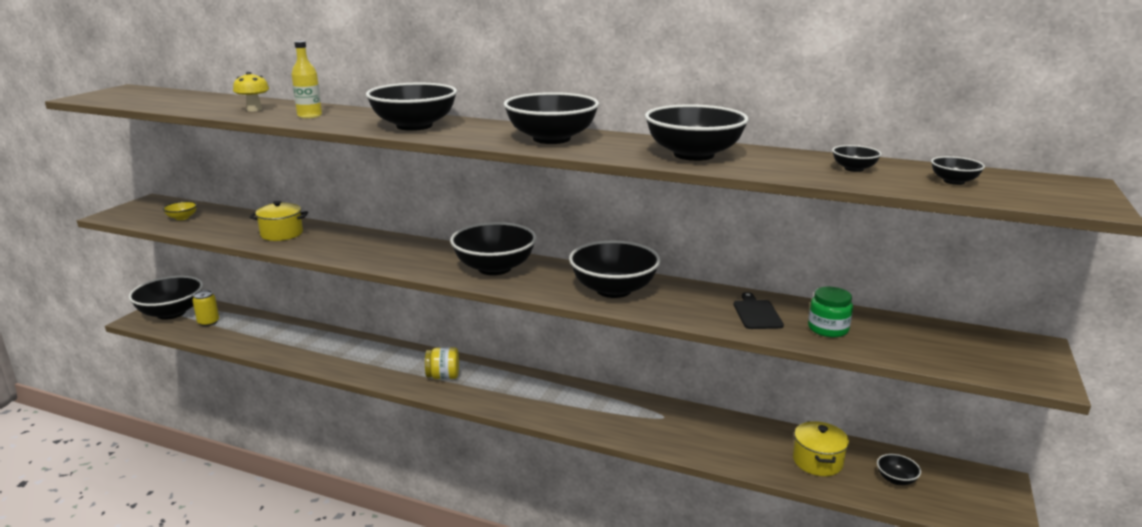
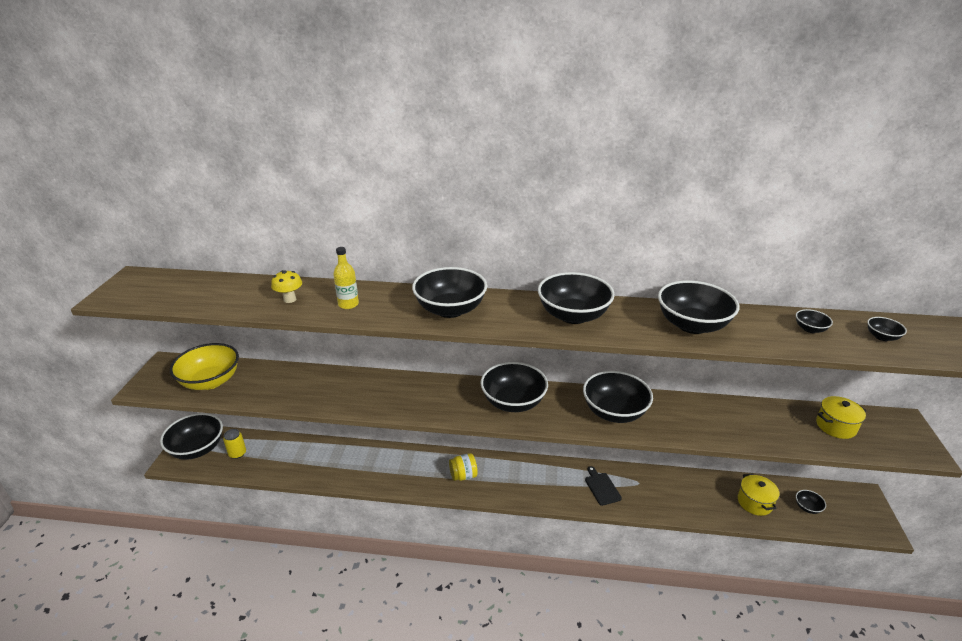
camera: 15 degrees left, 10 degrees up
yellow bowl [163,201,197,220] -> yellow bowl [170,343,239,390], size x2.30
yellow pot [249,201,308,241] -> yellow pot moved to [816,396,866,439]
black cutting board [734,292,784,329] -> black cutting board moved to [585,466,622,506]
green jar [808,287,853,337] -> none

